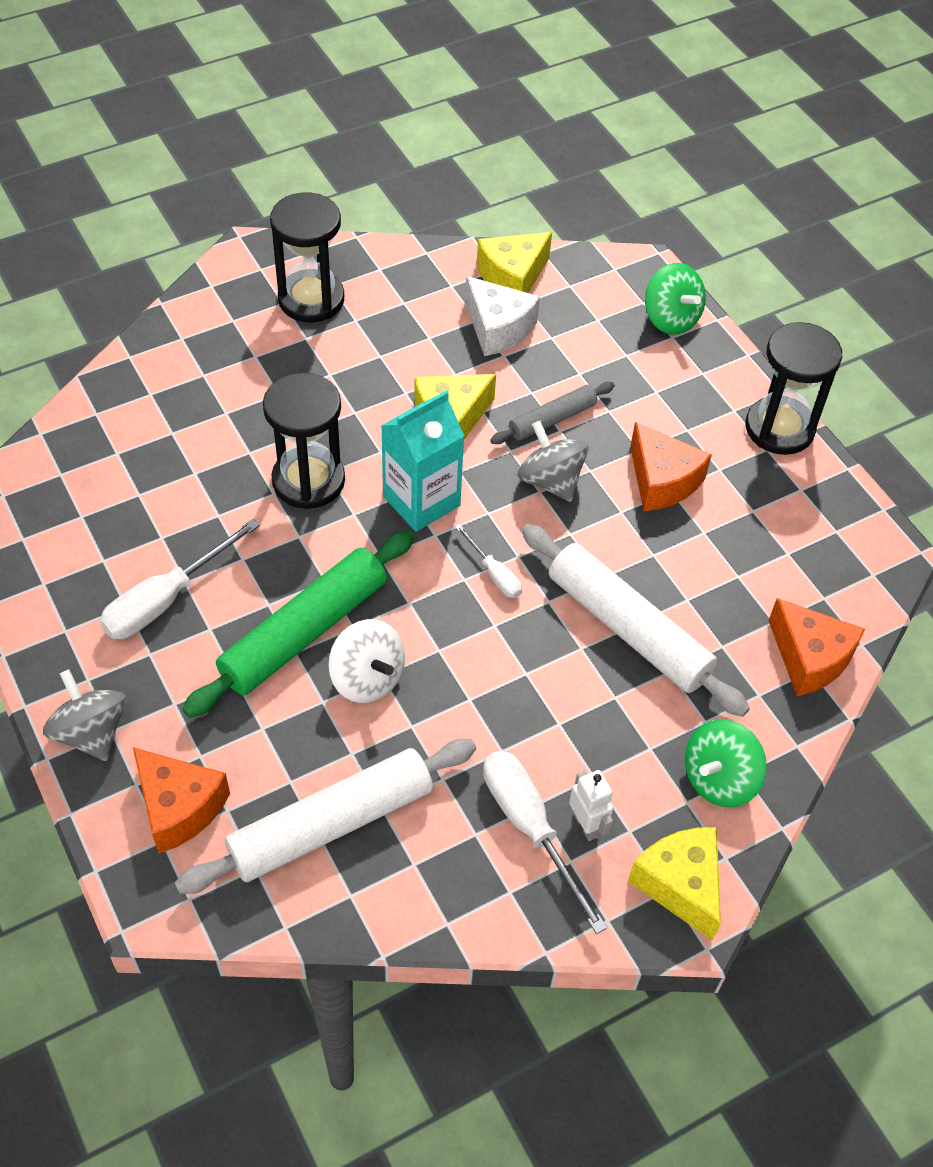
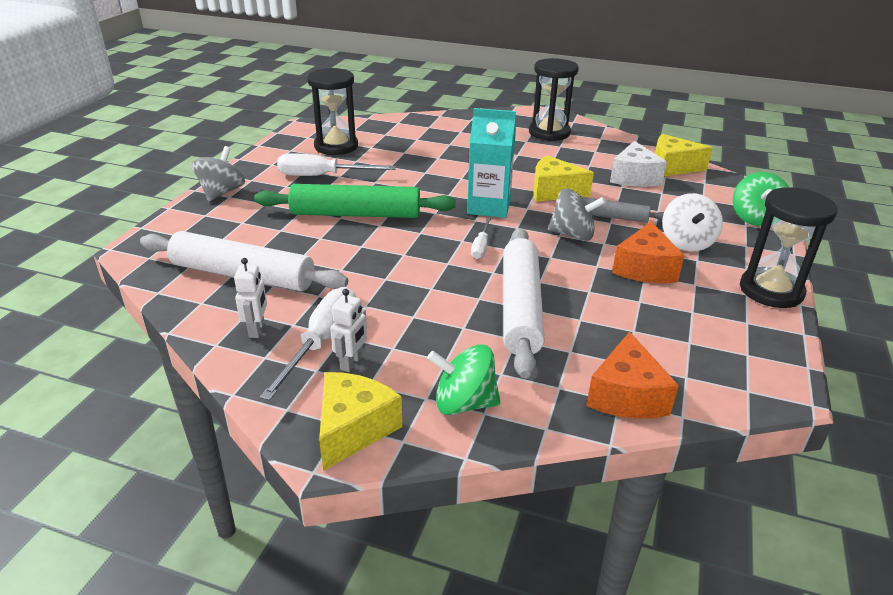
camera: 50 degrees right, 20 degrees down
orange cheese [133,747,230,854] -> none
black hourglass [263,373,345,509] -> black hourglass moved to [307,68,358,155]
white spinning top [328,619,405,703] -> white spinning top moved to [662,193,723,251]
grey spinning top [518,421,589,502] -> grey spinning top turned 90 degrees clockwise [548,189,606,241]
none -> white robot [234,258,267,338]

